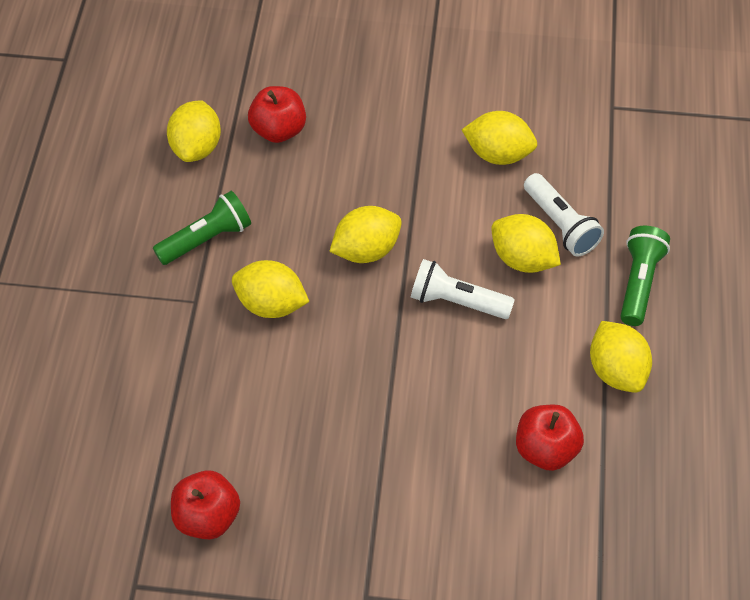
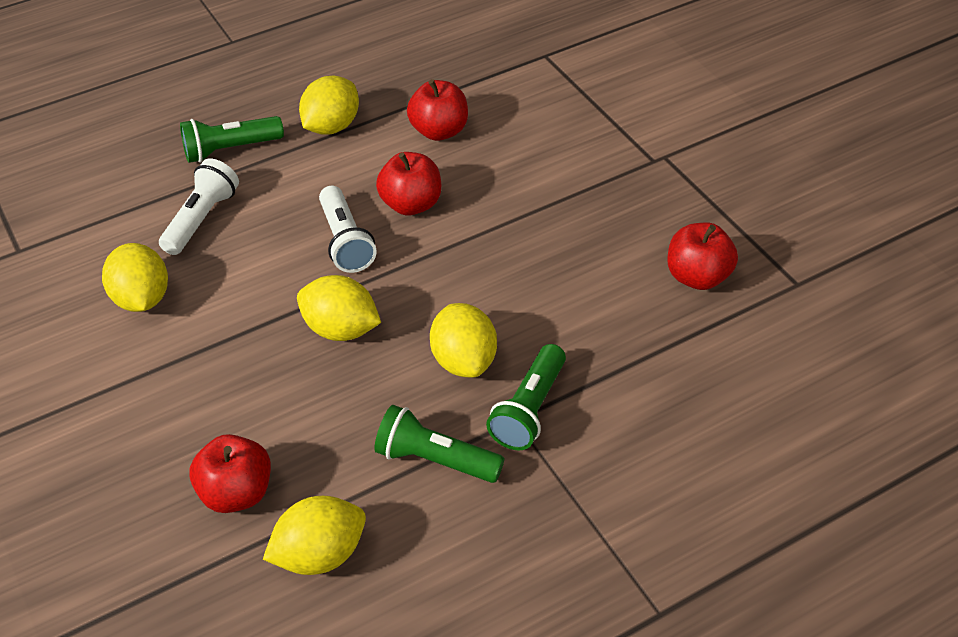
camera: 125 degrees left, 10 degrees down
yellow lemon [491,214,561,273] -> none
none -> red apple [376,152,441,215]
none -> green flashlight [486,344,566,450]

